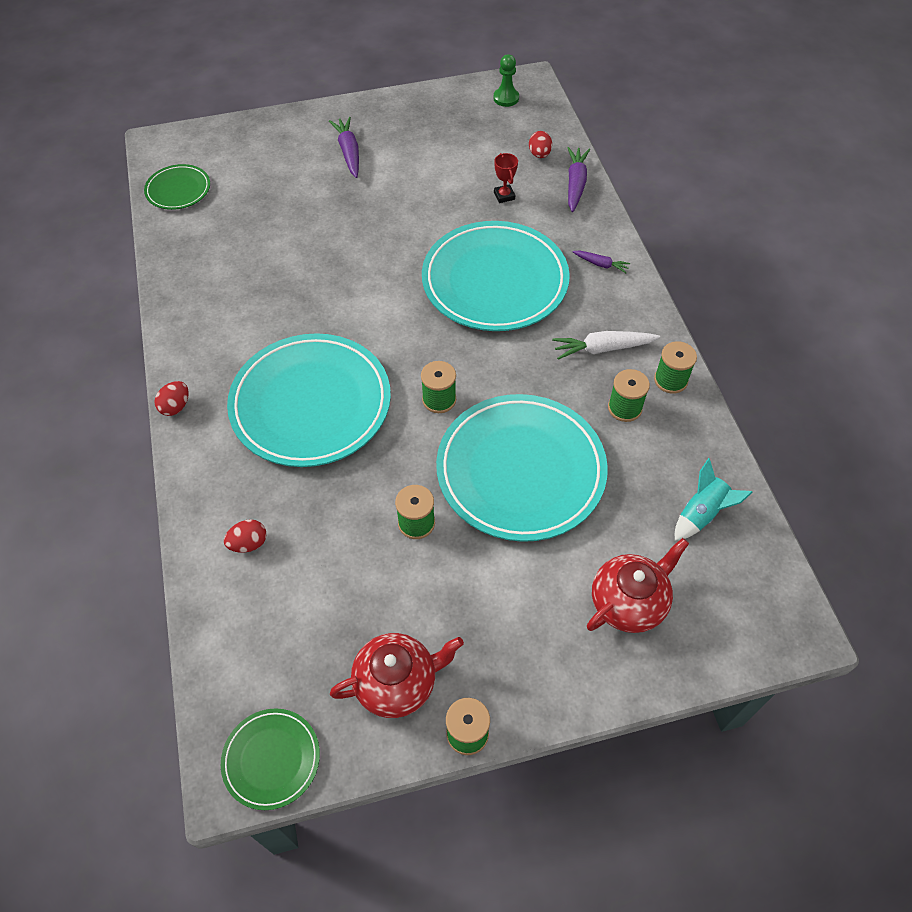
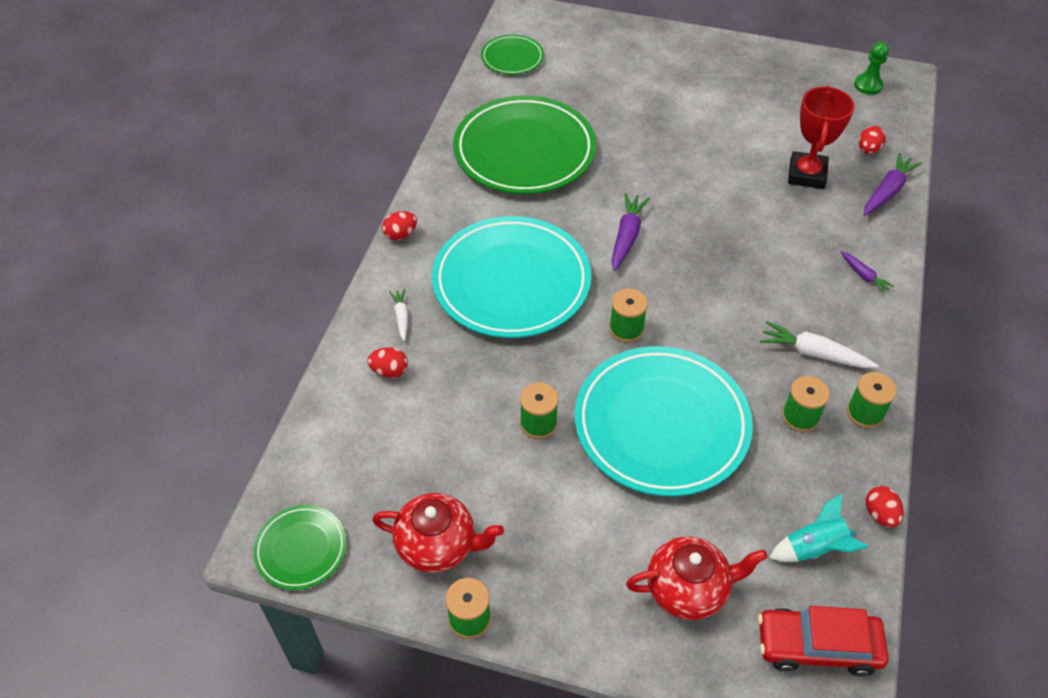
camera: 30 degrees right, 5 degrees down
purple carrot [329,117,359,178] -> purple carrot moved to [612,193,650,271]
turquoise plate [422,221,570,331] -> none
red trophy [494,153,518,203] -> red trophy [788,86,855,189], size x1.98
none -> white carrot [389,289,408,341]
none -> green plate [453,96,596,194]
none -> red car [758,606,888,677]
none -> red egg [866,486,904,528]

